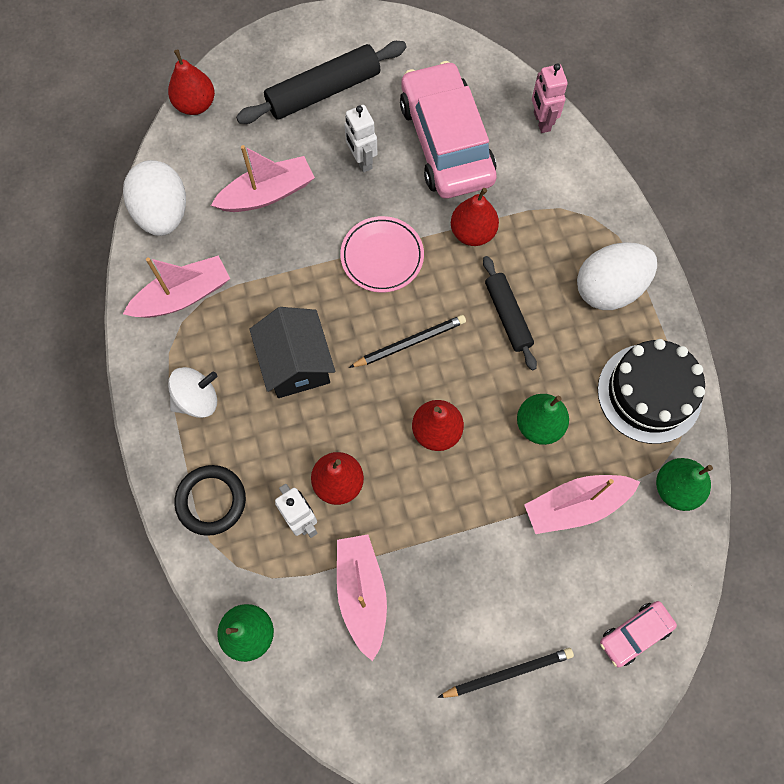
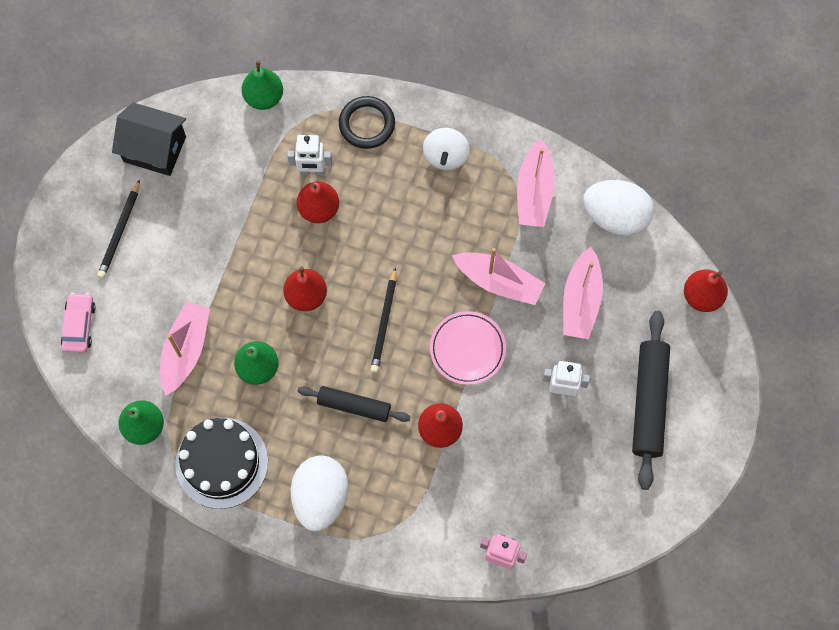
camera: 125 degrees right, 0 degrees up
black house [249,307,335,398] -> black house moved to [112,102,186,176]
pink boat [337,535,387,662] -> pink boat moved to [452,248,545,305]
pink car [400,61,497,199] -> none

